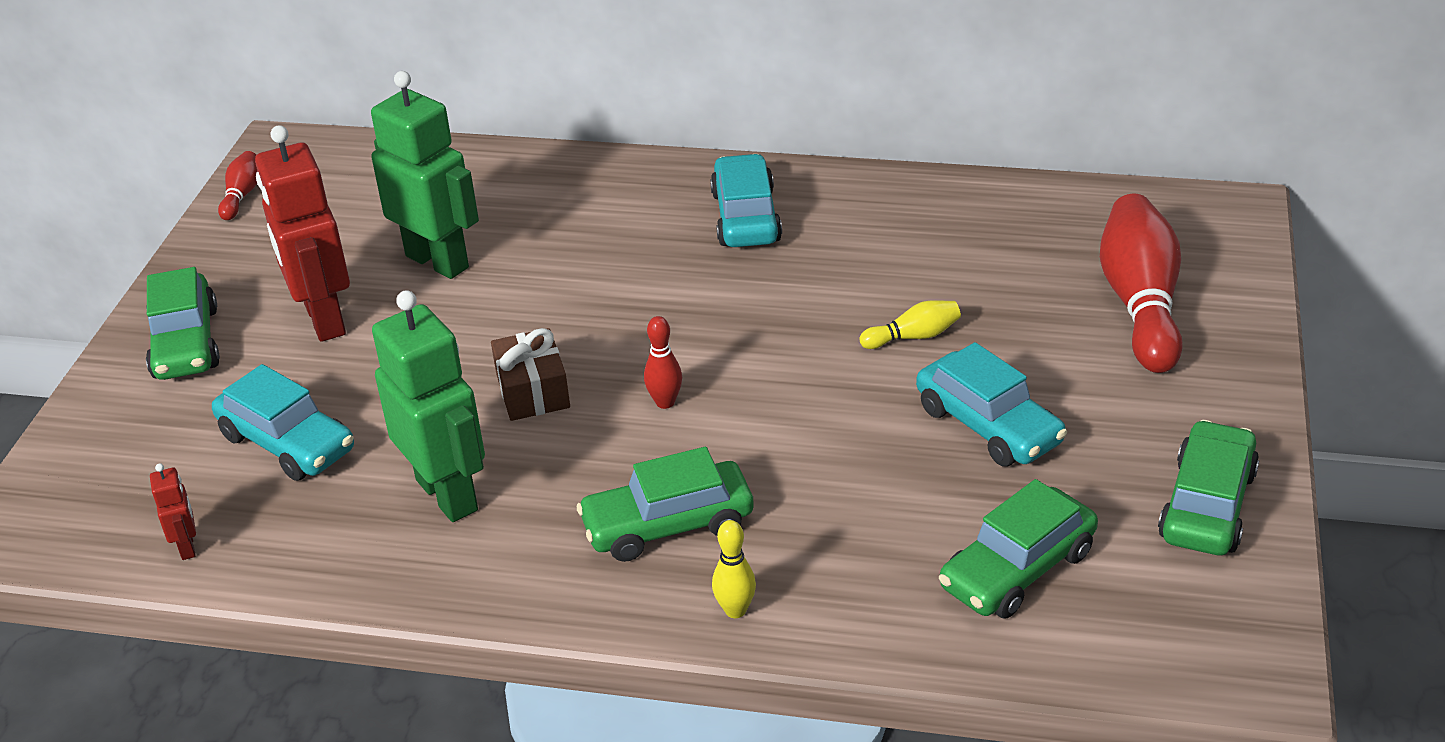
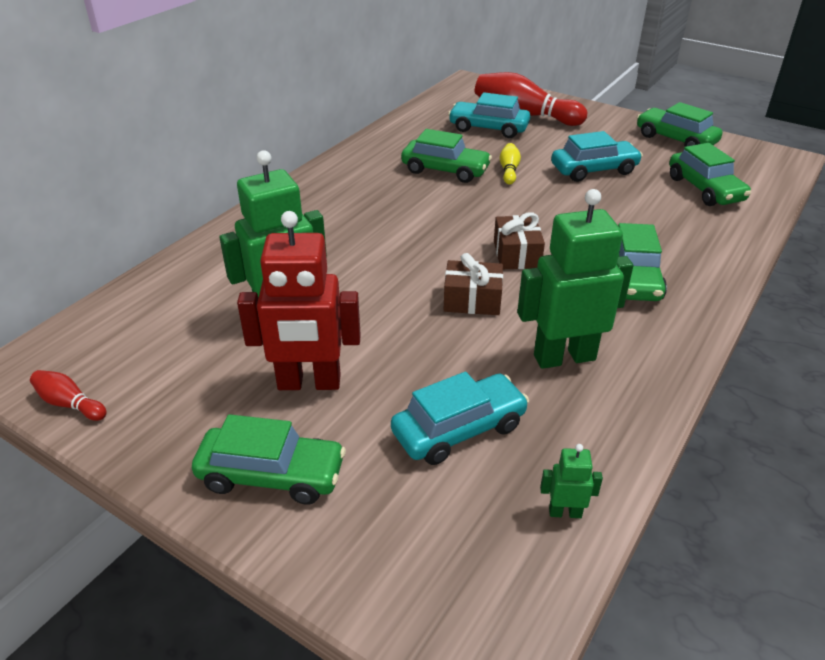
camera: 70 degrees left, 0 degrees up
red robot [150,463,196,560] -> green robot [540,444,603,518]
red bowling pin [644,316,682,409] -> brown gift [494,212,545,269]
turquoise car [710,154,782,247] -> turquoise car moved to [448,92,530,138]
yellow bowling pin [712,520,756,618] -> none
none -> green car [401,129,492,183]

